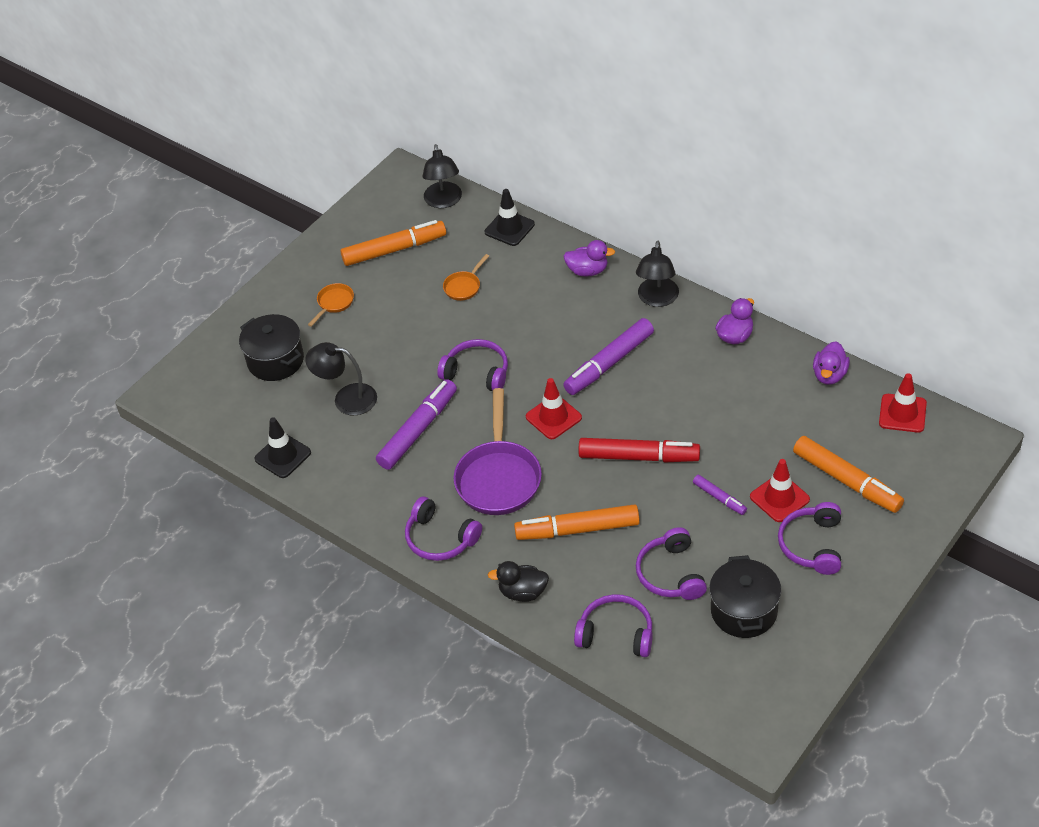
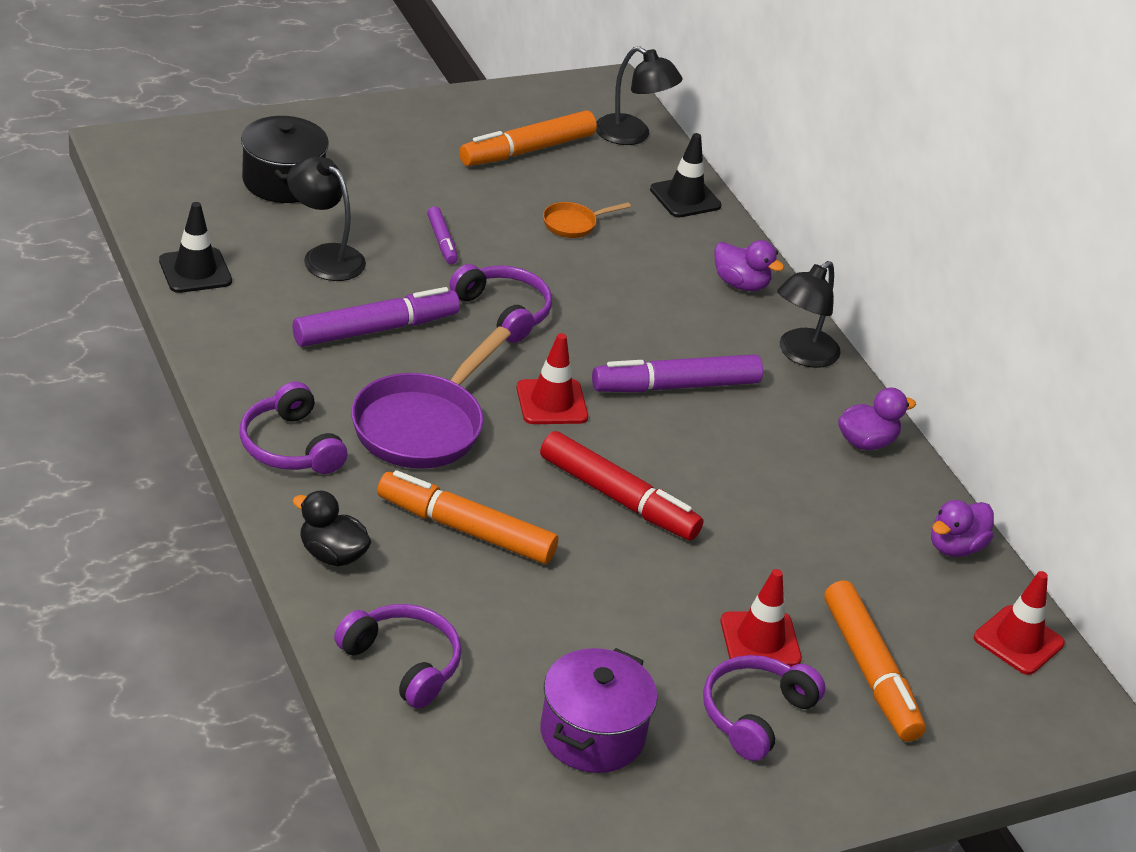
camera: 20 degrees right, 10 degrees down
orange pan [308,283,354,327] -> none
orange marker [340,220,446,266] -> orange marker turned 135 degrees clockwise [459,111,597,166]
black lamp [422,144,462,208] -> black lamp turned 75 degrees counterclockwise [596,46,683,145]
purple headphones [636,527,707,600] -> none
purple marker [693,475,747,515] -> purple marker moved to [427,206,458,264]
black pot [709,555,782,638] -> purple pot [540,648,657,773]

